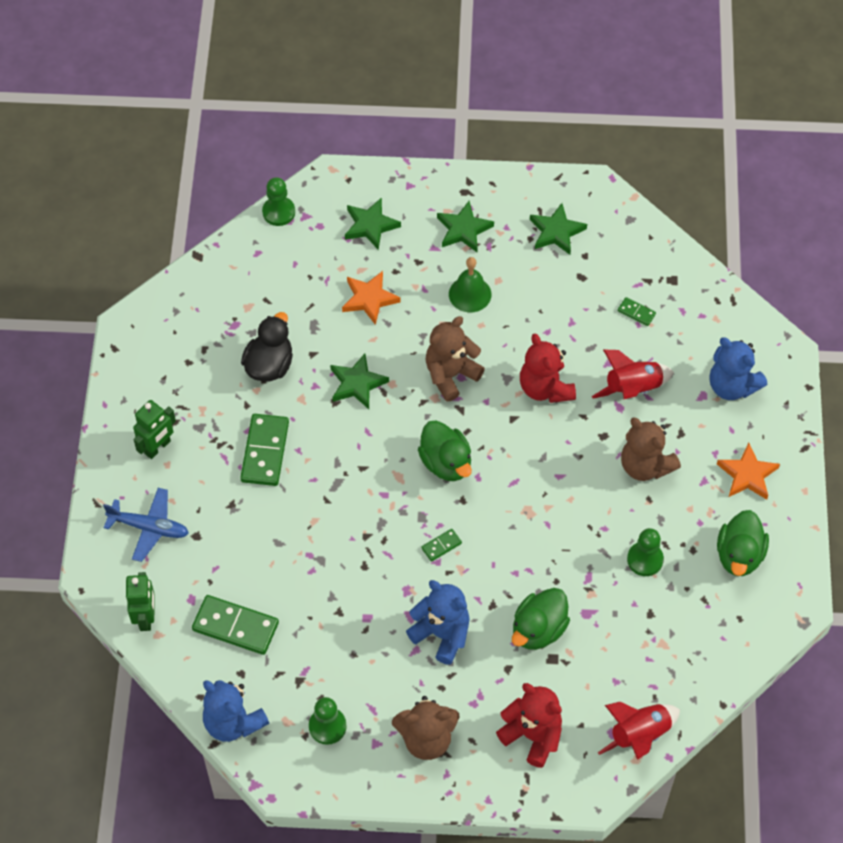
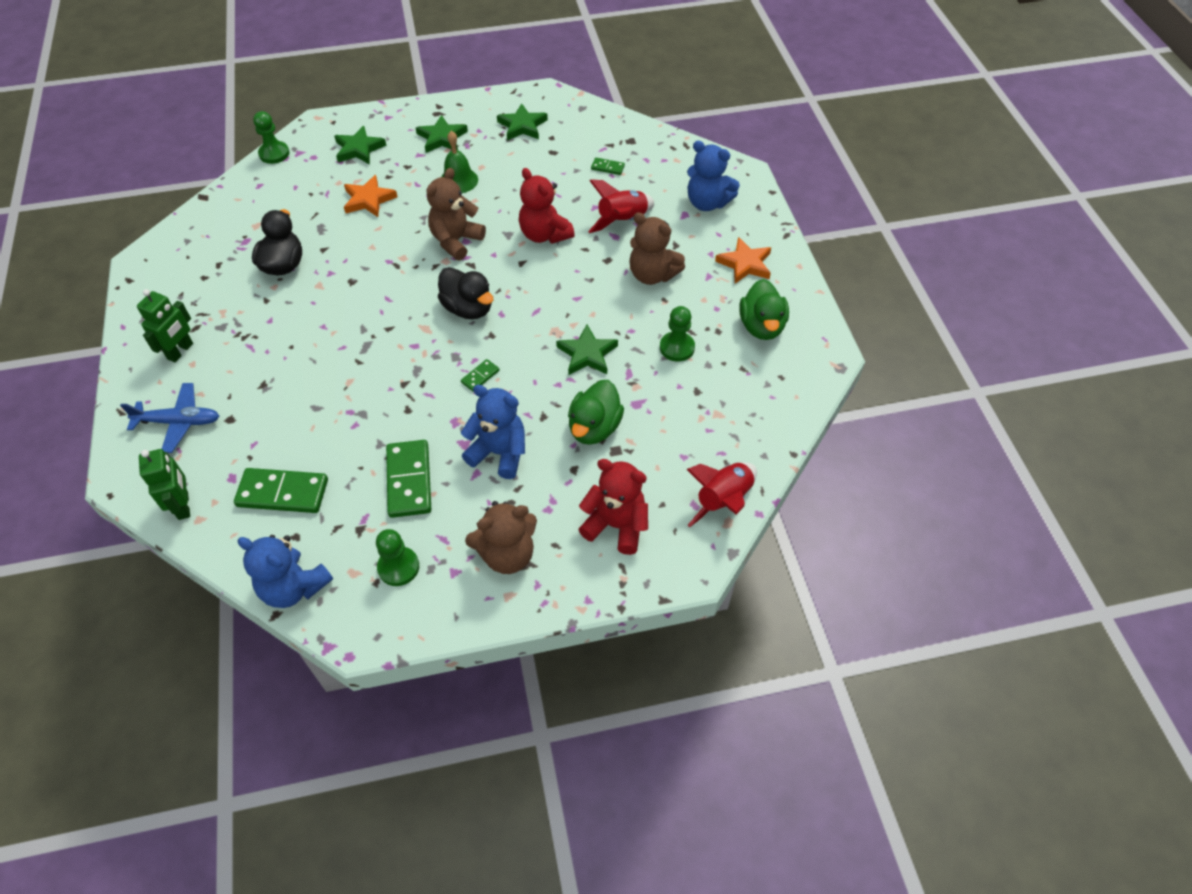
camera: 15 degrees left, 5 degrees down
green domino [240,414,289,486] -> green domino moved to [386,440,431,518]
green star [330,354,389,409] -> green star moved to [556,324,618,375]
green duck [418,420,472,481] -> black duck [438,267,493,319]

